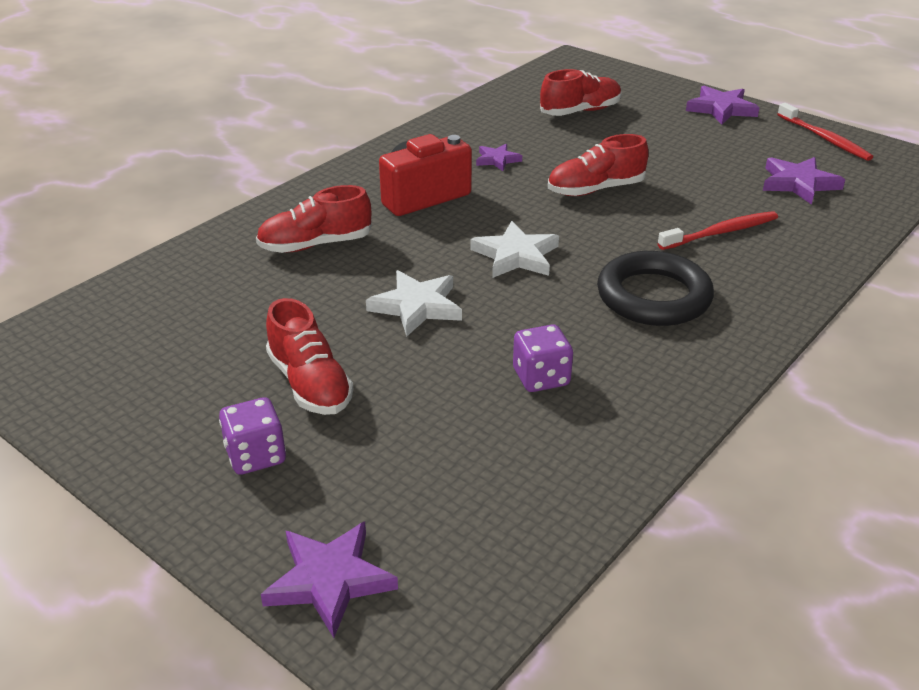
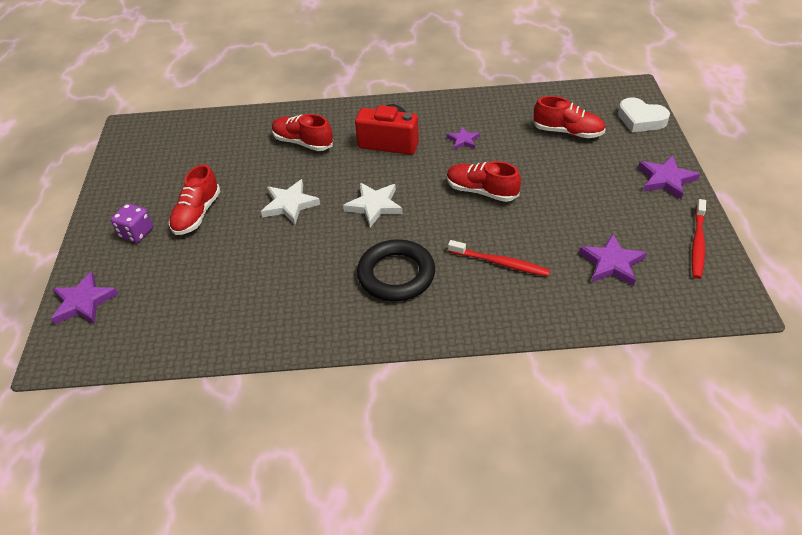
camera: 50 degrees right, 10 degrees up
purple dice [513,324,573,392] -> none
none -> white heart [618,97,670,133]

